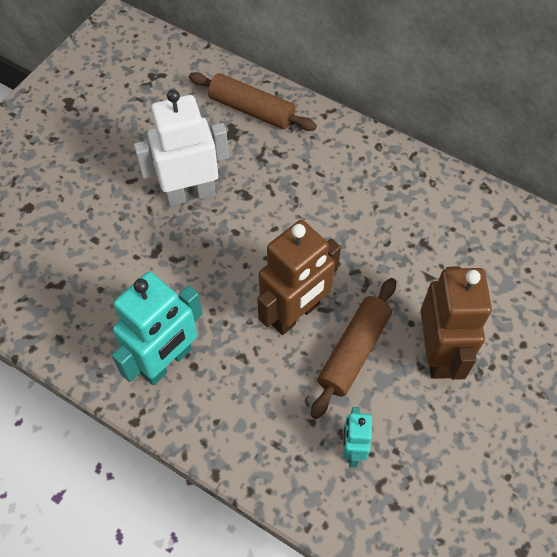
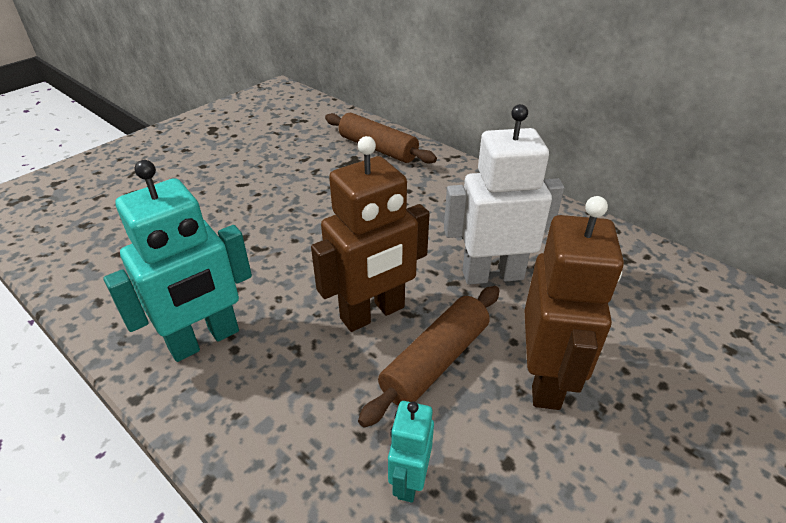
camera: 10 degrees right, 20 degrees down
white robot [134,89,229,206] -> white robot moved to [444,104,564,285]

